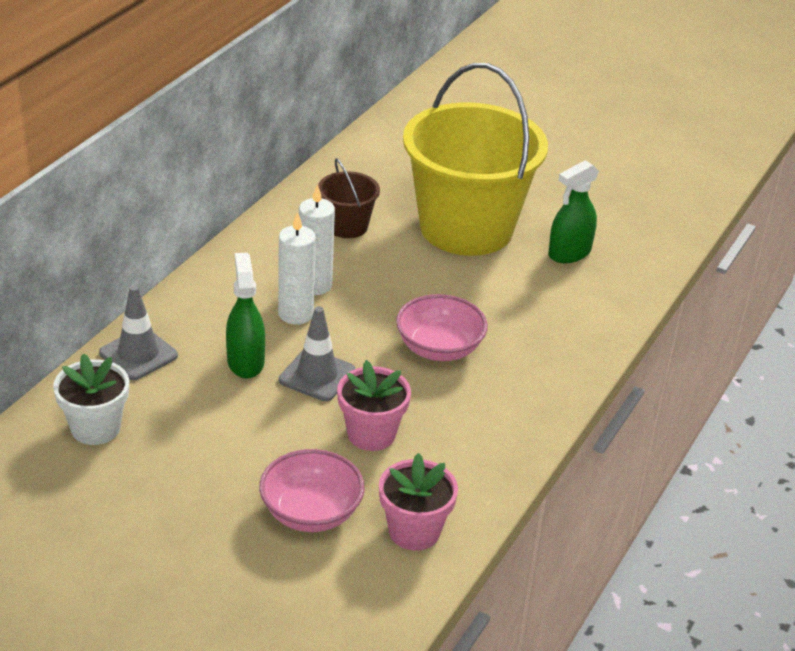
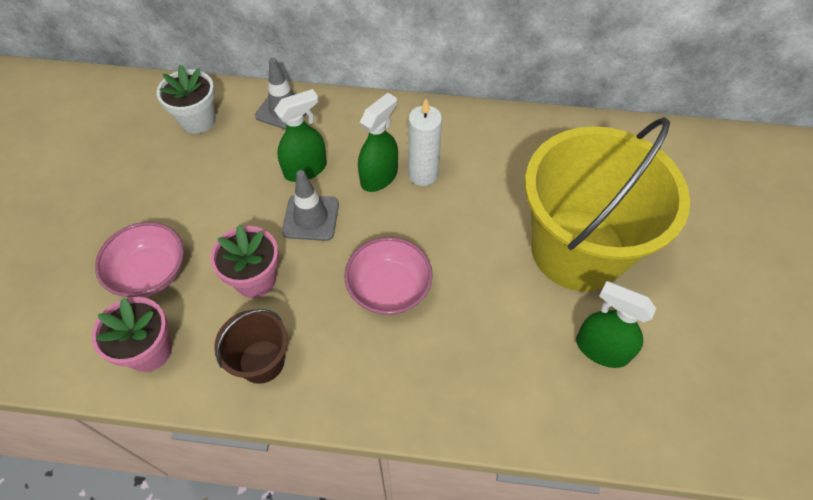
camera: 70 degrees right, 20 degrees up
white candle [278,212,316,325] -> green spray bottle [358,93,398,192]
brown bucket [318,158,380,238] -> brown bucket moved to [214,309,288,384]

